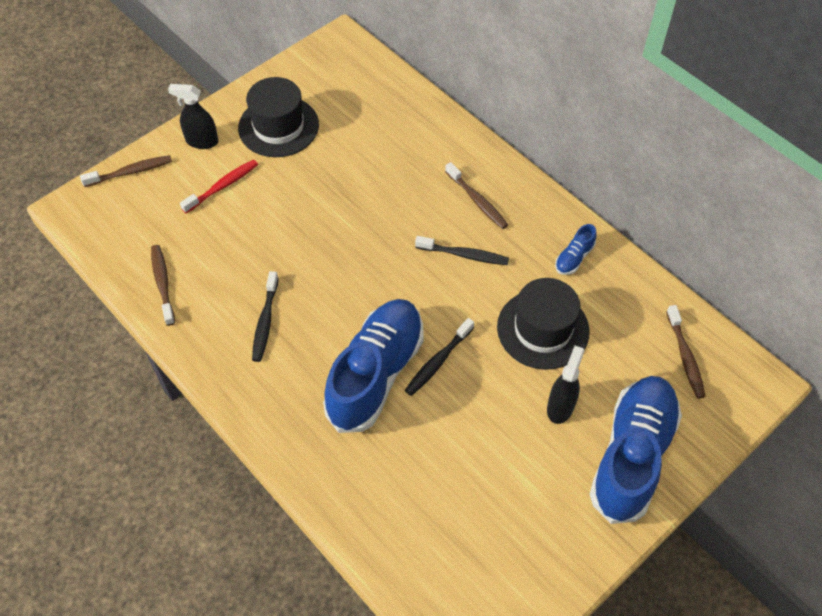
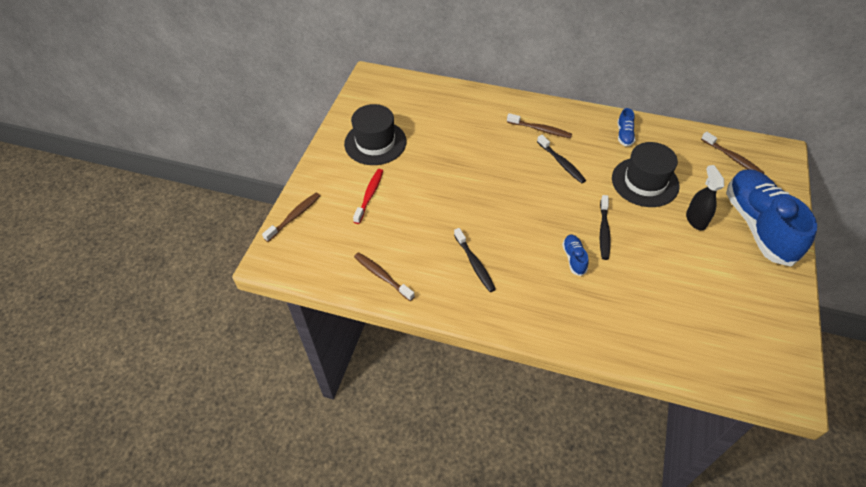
camera: 30 degrees left, 5 degrees down
black spray bottle [168,84,219,149] -> none
blue shoe [323,299,424,433] -> blue shoe [562,234,589,276], size x0.41
black toothbrush [415,236,509,265] -> black toothbrush turned 75 degrees clockwise [537,135,586,184]

